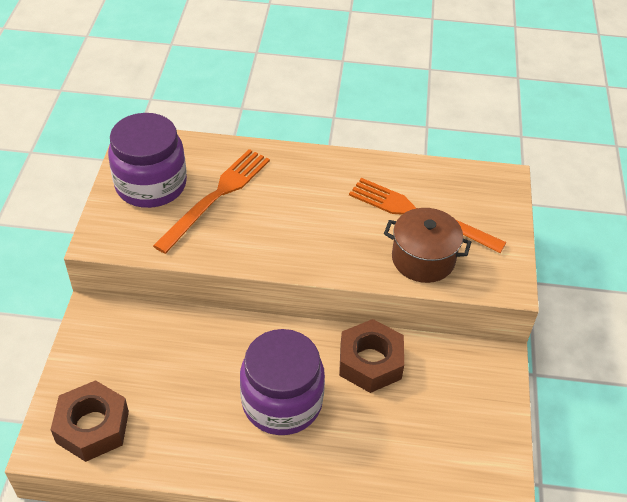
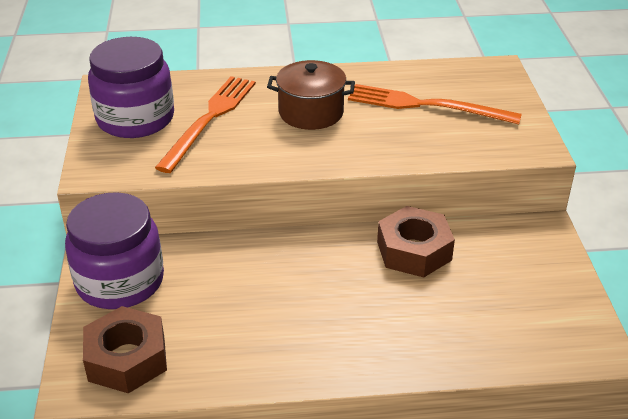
camera: 10 degrees left, 10 degrees down
purple jar [240,329,325,435] -> purple jar moved to [65,192,164,309]
brown pot [384,208,471,283] -> brown pot moved to [267,60,355,130]

